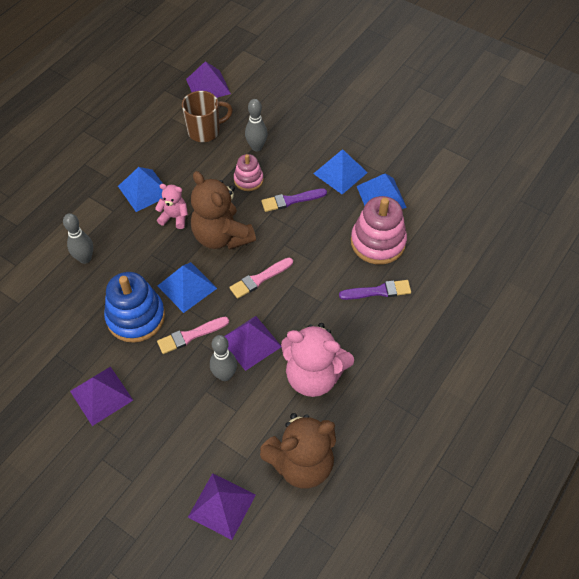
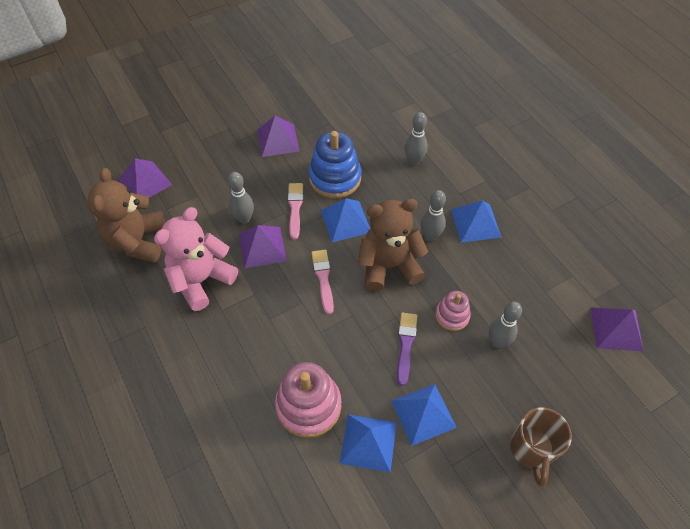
camera: 115 degrees right, 0 degrees up
pink teddy bear [155,184,188,229] -> grey bowling pin [420,190,446,241]
brown mug [182,91,233,142] -> brown mug moved to [510,407,572,486]
purple brush [339,280,411,300] -> none

